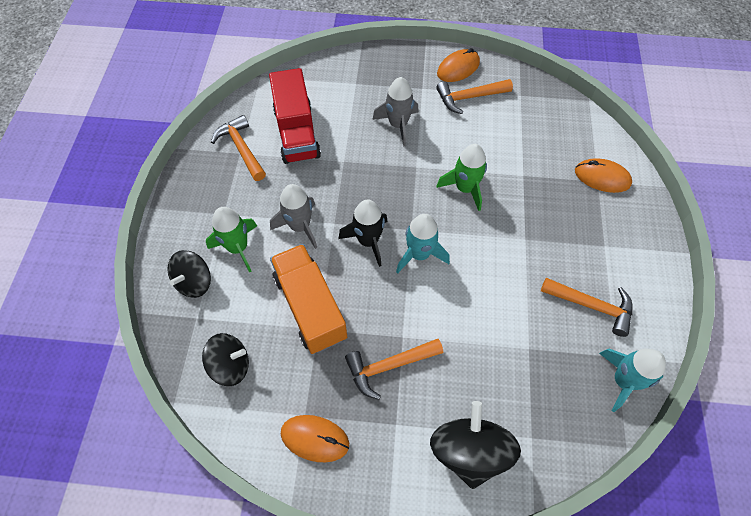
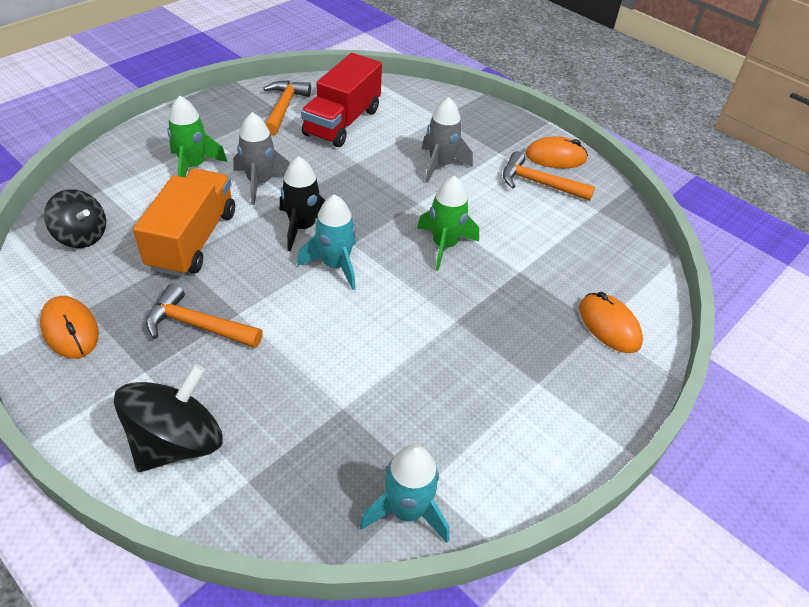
camera: 35 degrees right, 15 degrees down
black spinning top [168,250,211,298] -> none
orange hammer [541,278,633,337] -> none

